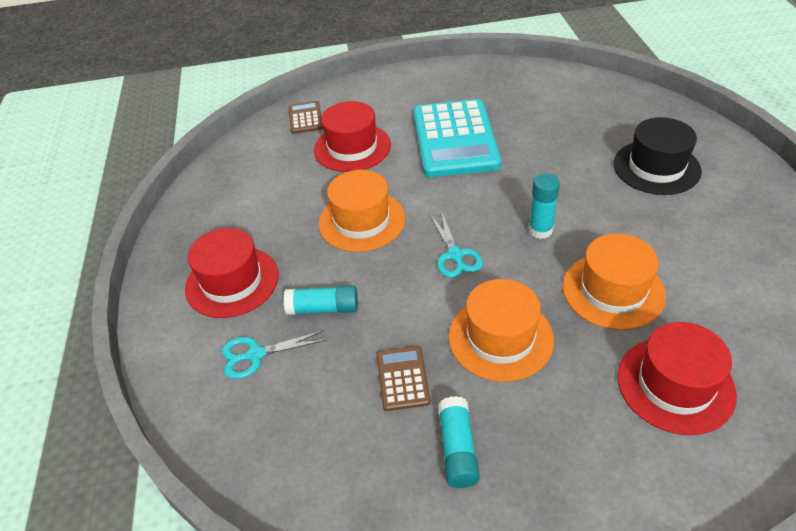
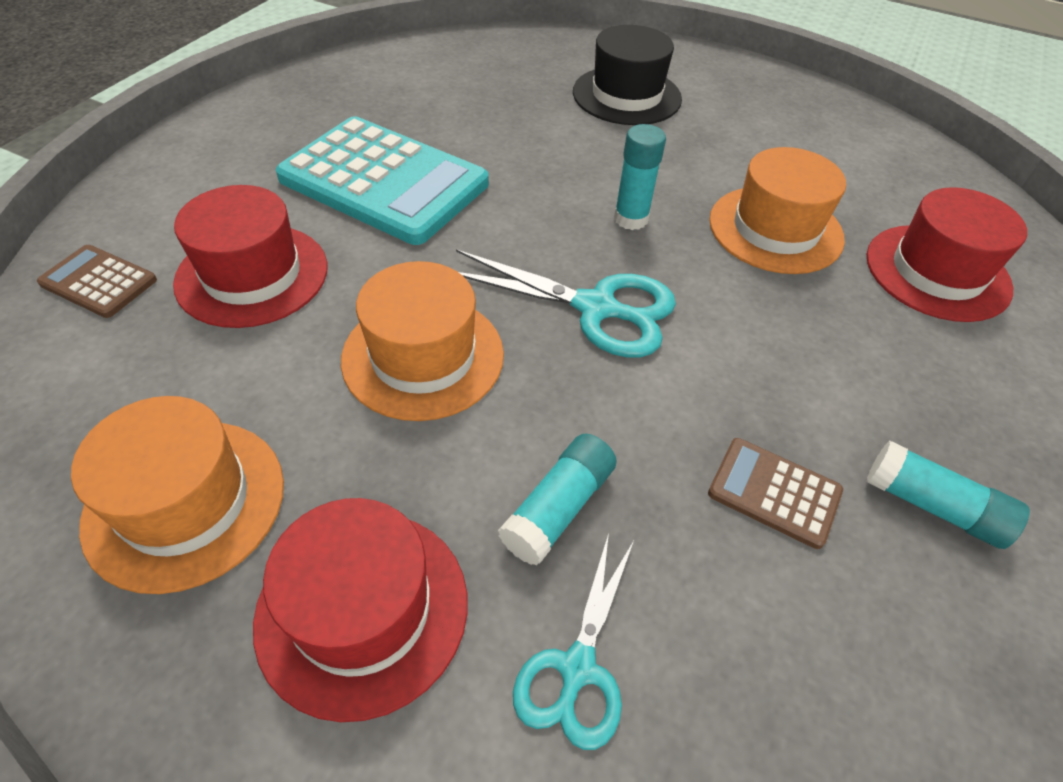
camera: 60 degrees left, 5 degrees up
turquoise scissors [430,211,483,278] -> turquoise scissors [456,250,676,358], size x1.54
orange hat [449,279,554,382] -> orange hat moved to [71,396,284,594]

